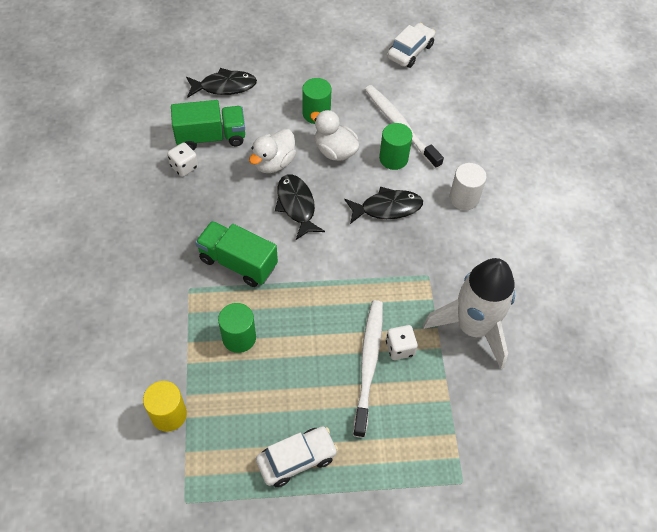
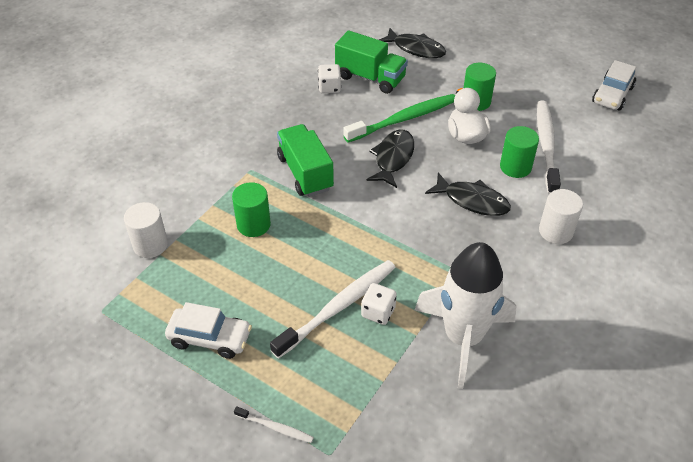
camera: 40 degrees right, 10 degrees down
yellow cylinder [143,381,187,432] -> white cylinder [124,202,168,258]
white duck [249,129,296,173] -> green toothbrush [343,94,455,142]
white car [387,23,435,68] -> white car turned 135 degrees clockwise [592,60,636,111]
none -> white toothbrush [234,406,314,443]

